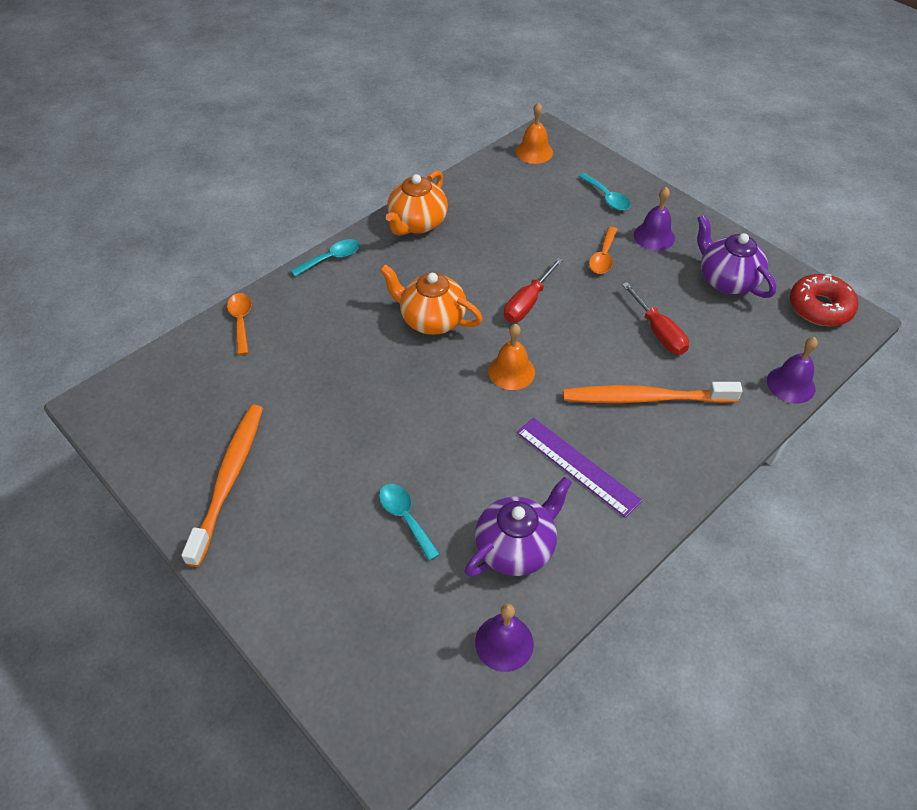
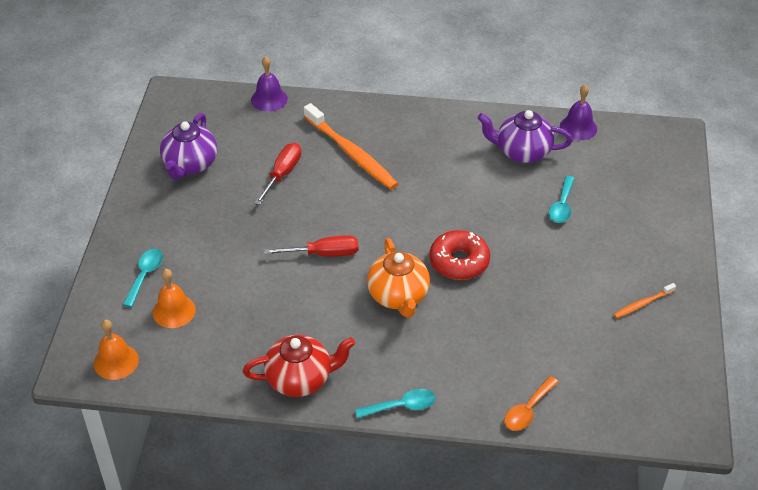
camera: 130 degrees left, 5 degrees down
orange toothbrush [181,405,263,567] -> orange toothbrush [613,283,676,319], size x0.48
turquoise spoon [290,239,360,277] -> turquoise spoon turned 150 degrees clockwise [355,389,436,419]
orange teapot [386,170,448,236] -> red teapot [243,335,355,397]
orange bell [488,324,535,390] -> orange bell moved to [152,269,196,328]
purple ruler [517,418,642,518] -> none
orange spoon [589,227,618,274] -> none
purple bell [634,187,675,251] -> none
red donut [790,274,858,326] -> red donut moved to [429,230,490,280]

